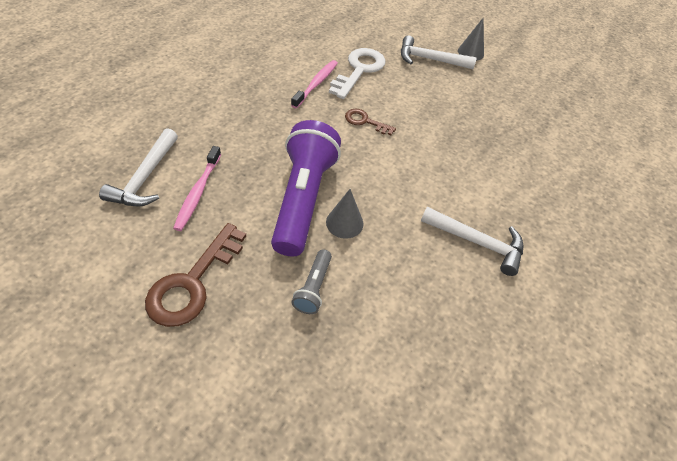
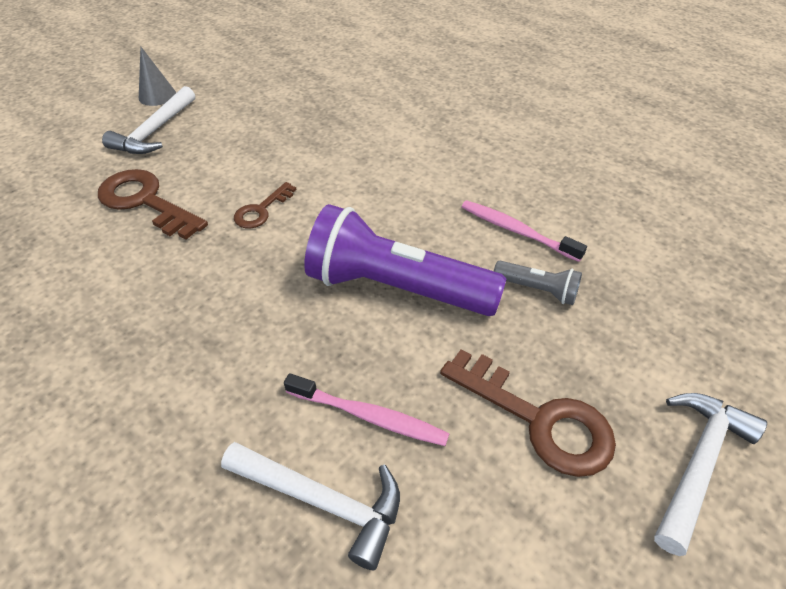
camera: 75 degrees left, 5 degrees down
pink toothbrush [291,60,338,108] -> pink toothbrush moved to [462,200,587,262]
grey cone [326,189,364,239] -> none
white key [329,48,385,99] -> brown key [98,169,208,239]
white hammer [421,207,523,276] -> white hammer moved to [654,393,767,556]

